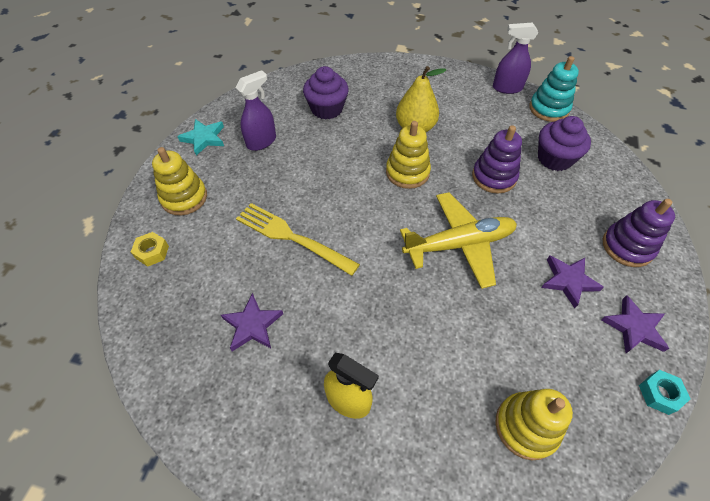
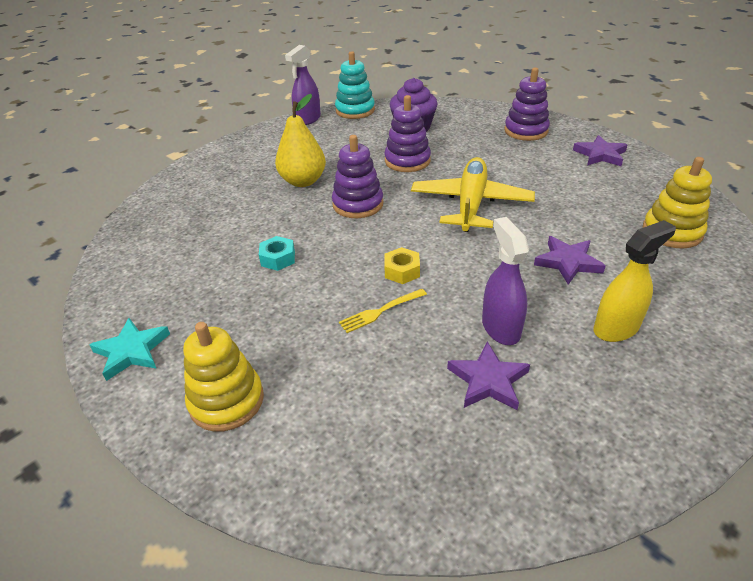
camera: 60 degrees left, 15 degrees down
yellow nut [131,232,169,267] -> yellow nut moved to [384,247,420,284]
purple spray bottle [236,70,276,151] -> purple spray bottle moved to [482,217,529,345]
yellow fork [236,203,360,276] -> yellow fork [339,289,427,333], size x0.52
purple cupcake [303,66,349,120] -> none
yellow stacking toy [386,121,431,189] -> purple stacking toy [332,135,383,218]
purple star [541,255,604,308] -> purple star moved to [534,236,605,285]
turquoise nut [639,370,690,415] -> turquoise nut moved to [259,236,295,271]

